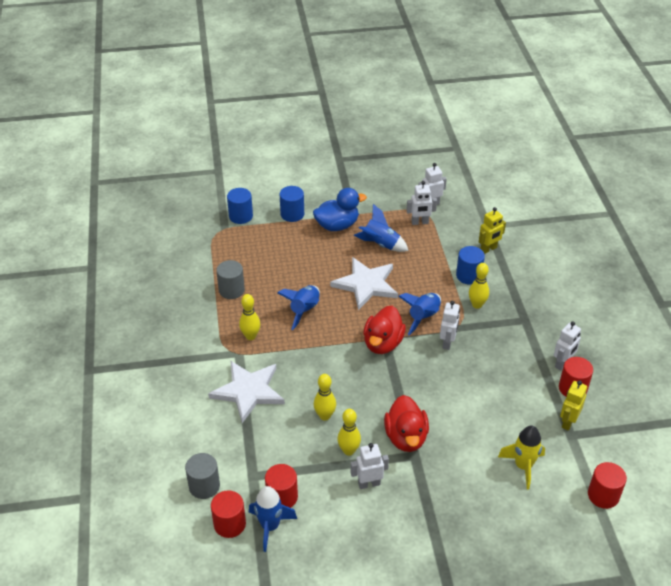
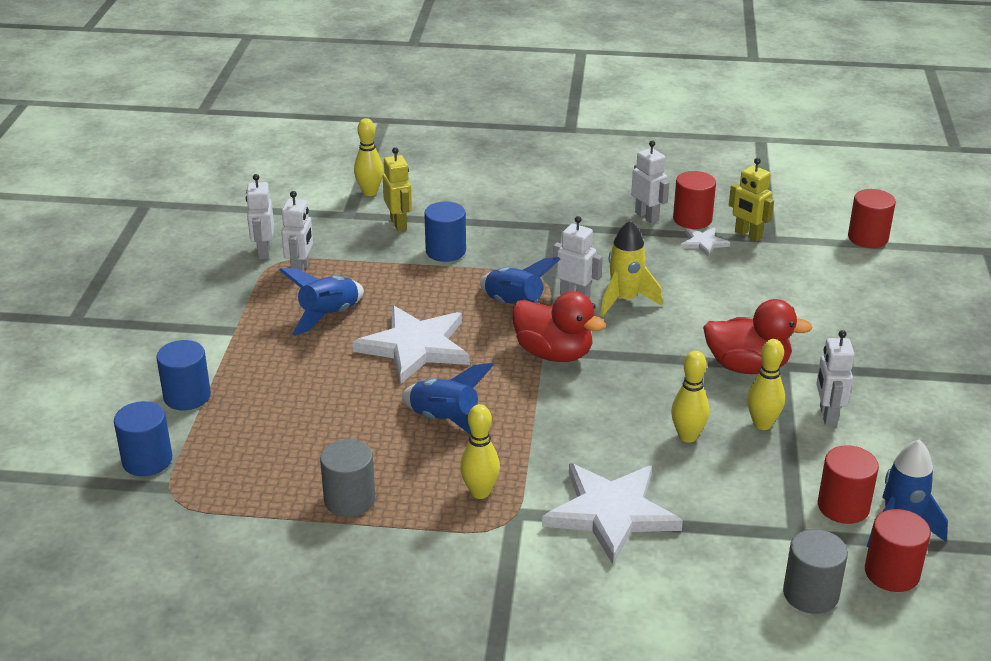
camera: 75 degrees left, 10 degrees down
blue duck [313,188,367,231] -> none
yellow bowling pin [469,263,489,309] -> yellow bowling pin moved to [354,118,384,196]
yellow rocket [498,426,545,490] -> yellow rocket moved to [600,220,663,317]
none -> white star [681,227,730,257]

